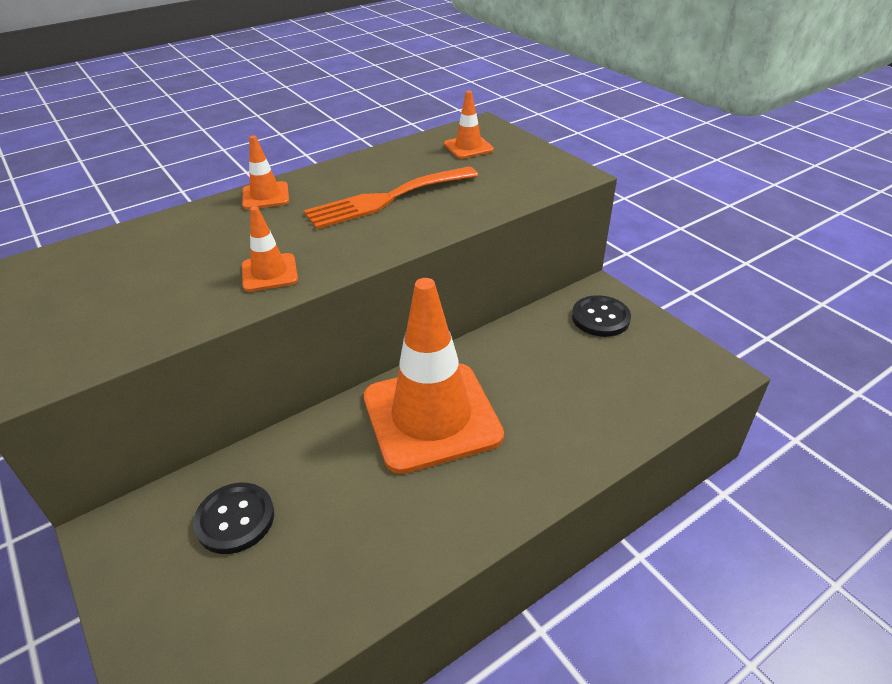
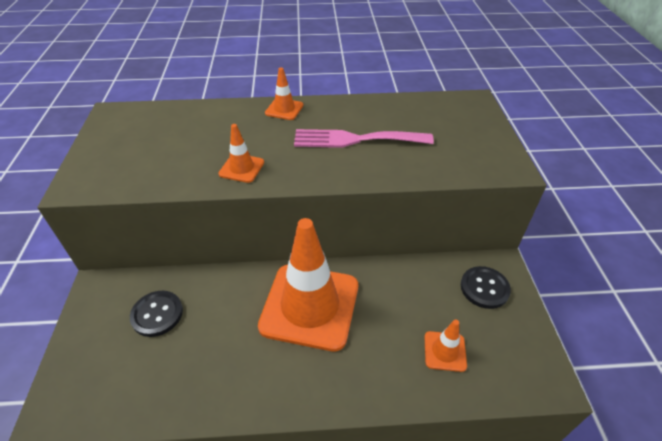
camera: 30 degrees right, 5 degrees up
orange fork [304,166,478,229] -> pink fork [294,129,434,148]
orange traffic cone [444,91,494,159] -> orange traffic cone moved to [425,320,467,372]

